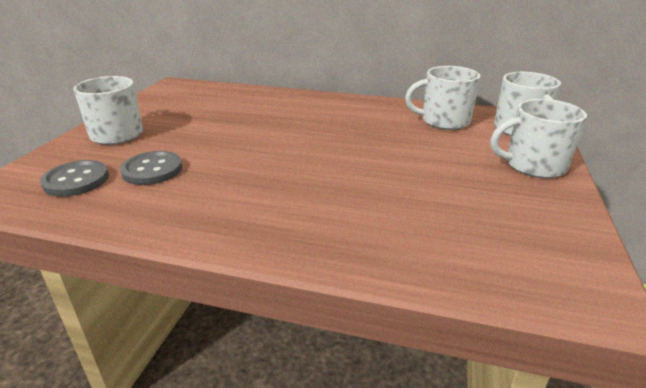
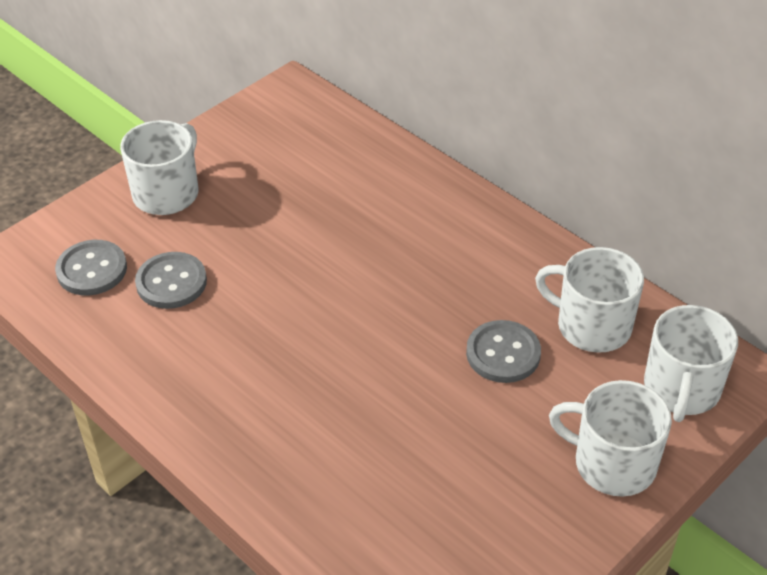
camera: 30 degrees right, 15 degrees up
none -> grey button [466,320,541,383]

